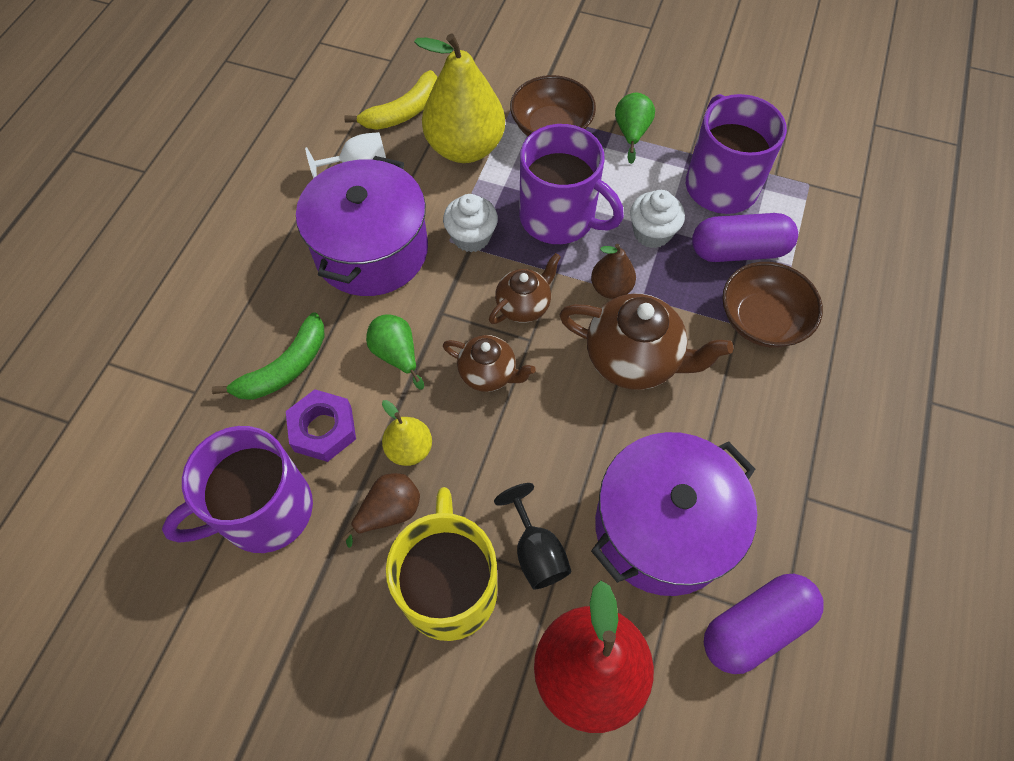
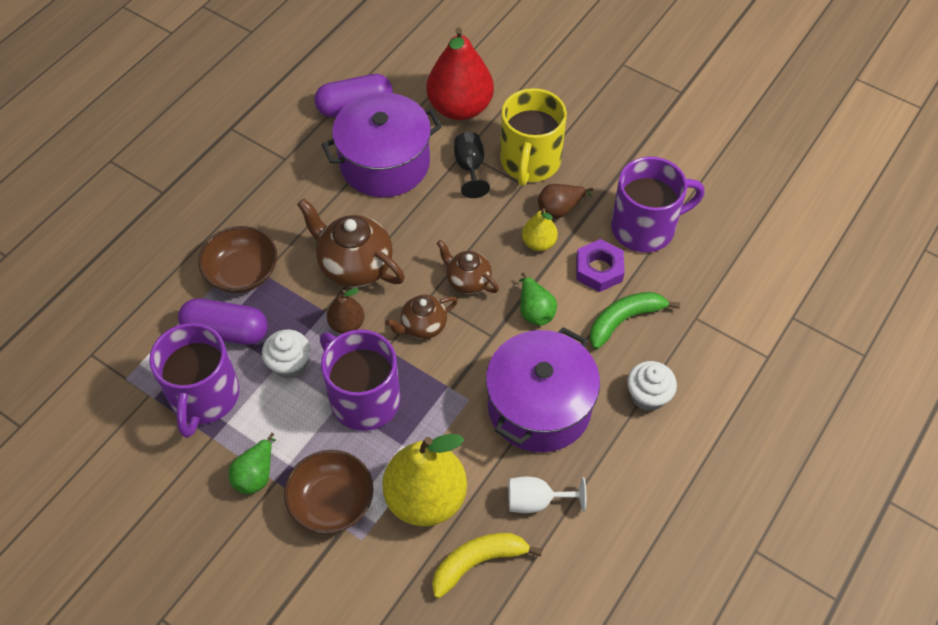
camera: 165 degrees left, 5 degrees down
white cupcake [443,194,498,252] -> white cupcake moved to [627,361,677,411]

